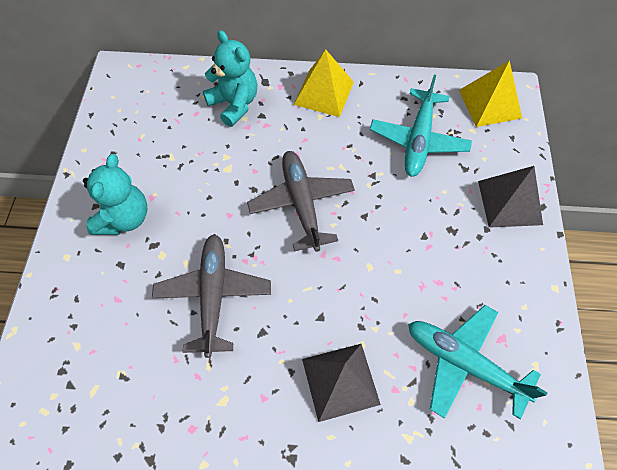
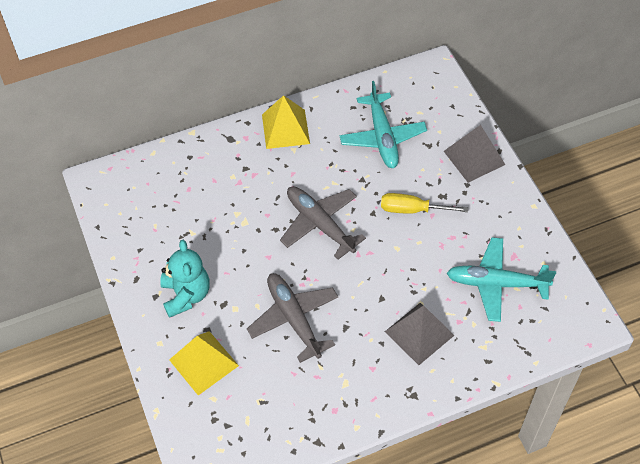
camera: 25 degrees left, 5 degrees down
turquoise teddy bear [203,30,258,127] -> none
yellow pyramid [459,60,522,127] -> yellow pyramid moved to [169,331,239,395]
none -> yellow screwdriver [381,193,468,214]

